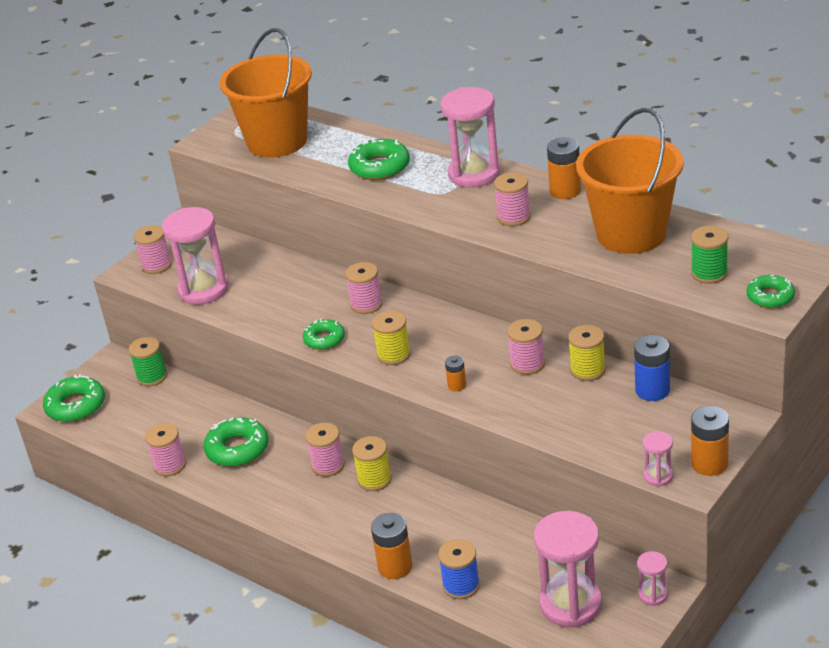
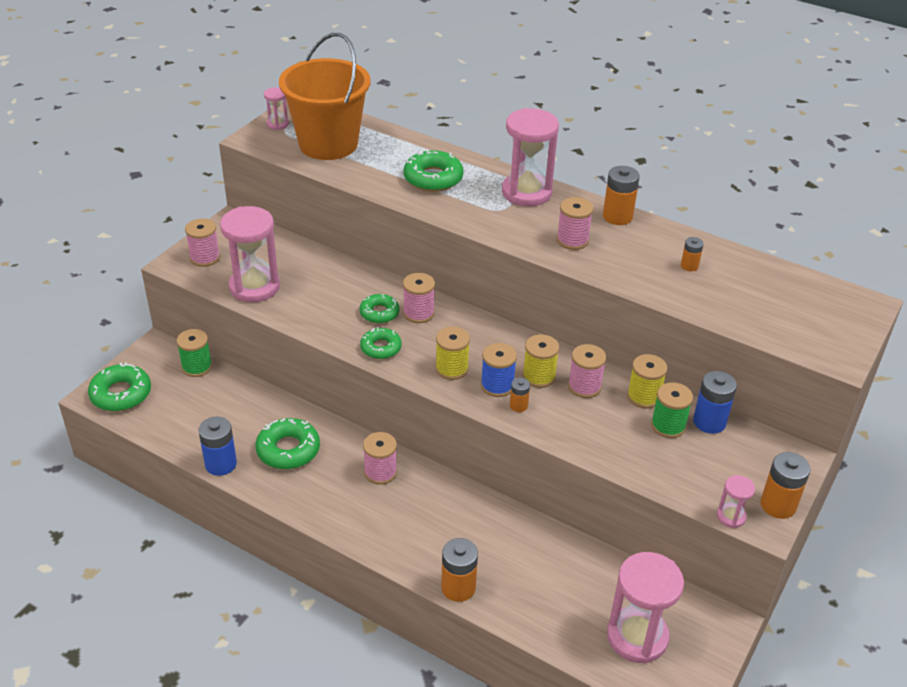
camera: 10 degrees left, 5 degrees up
pink spool [145,423,186,476] -> blue battery [199,417,237,476]
yellow spool [352,436,392,491] -> yellow spool moved to [522,334,559,388]
blue spool [438,539,480,599] -> blue spool moved to [481,343,517,397]
orange bucket [576,108,684,254] -> orange battery [681,237,704,271]
pink hourglass [637,551,668,606] -> pink hourglass moved to [264,87,289,130]
green spool [691,226,728,284] -> green spool moved to [651,382,693,438]
green donut [747,275,795,308] -> green donut moved to [359,294,400,324]

